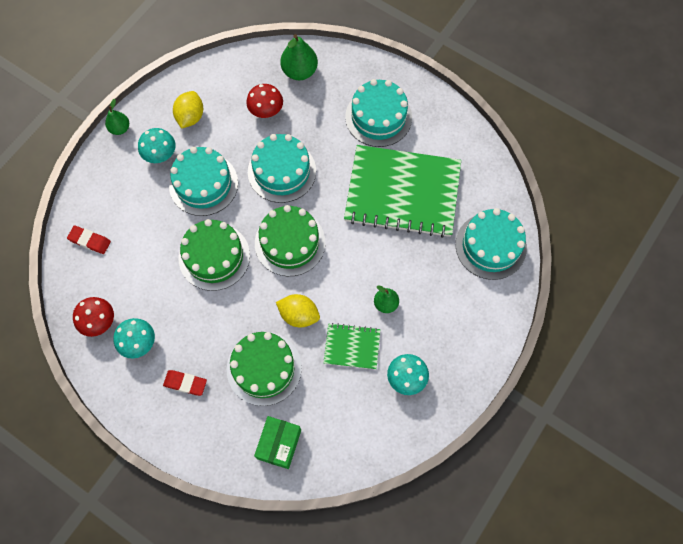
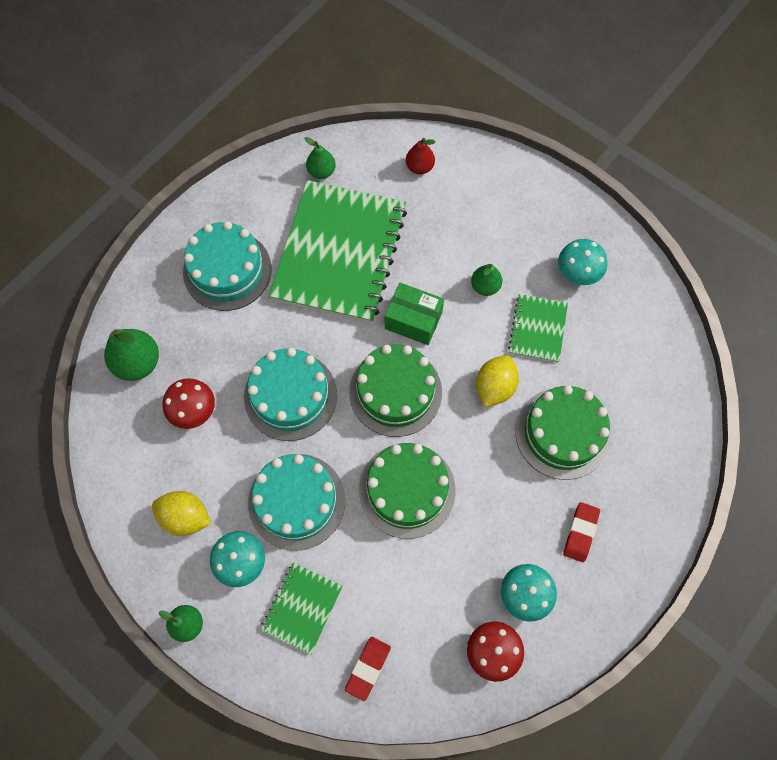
camera: 85 degrees left, 0 degrees up
green box [254,416,301,469] -> green box moved to [385,283,444,345]
turquoise cake [456,208,527,280] -> red pear [406,138,436,174]
none -> green notebook [261,563,343,654]
none -> green pear [305,137,336,179]

